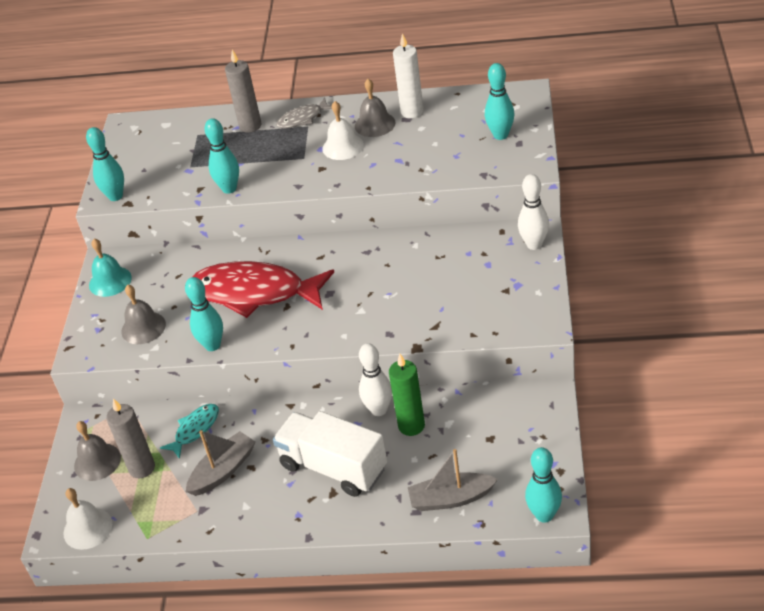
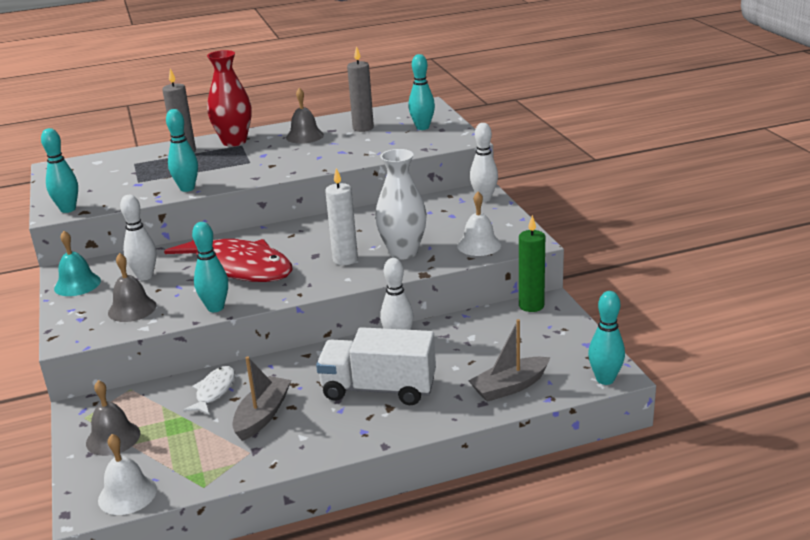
camera: 25 degrees left, 15 degrees down
grey candle [106,398,155,478] -> grey candle moved to [347,46,374,132]
turquoise fish [160,404,219,459] -> white fish [183,366,235,415]
red fish [193,261,334,318] -> red fish turned 135 degrees counterclockwise [164,239,293,282]
grey fish [276,97,332,129] -> red vase [207,50,252,146]
white bell [322,101,364,160] -> white bell moved to [457,192,501,256]
green candle [389,354,425,436] -> green candle moved to [519,215,545,312]
white candle [393,33,424,118] -> white candle moved to [325,168,358,265]
none -> white bowling pin [120,195,156,280]
none -> white vase [375,149,427,259]

